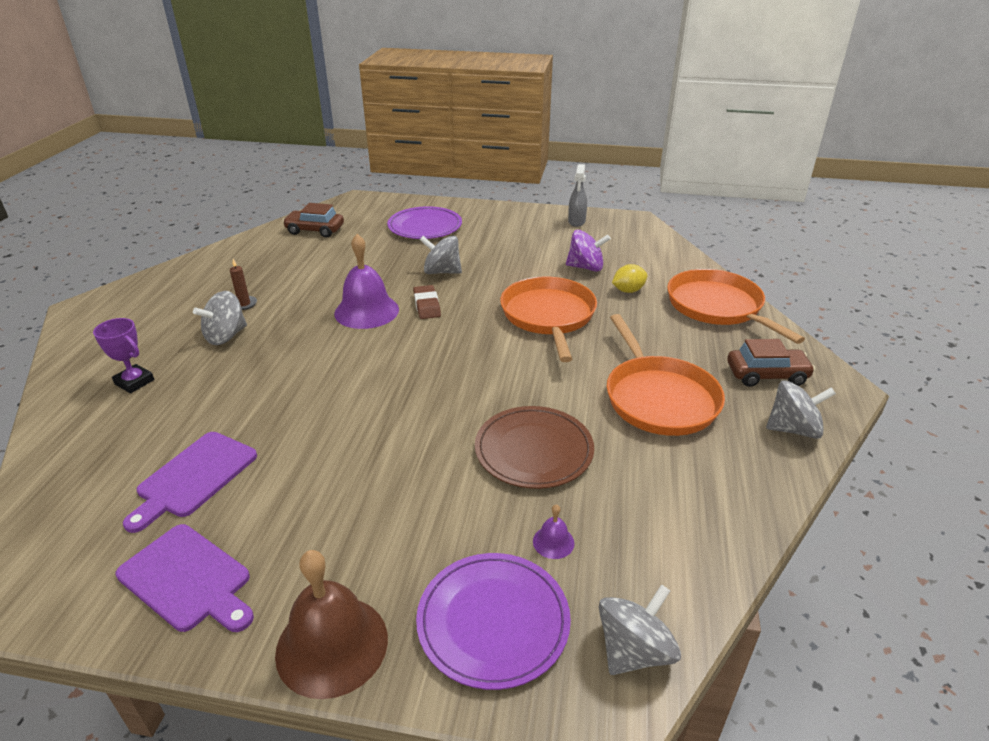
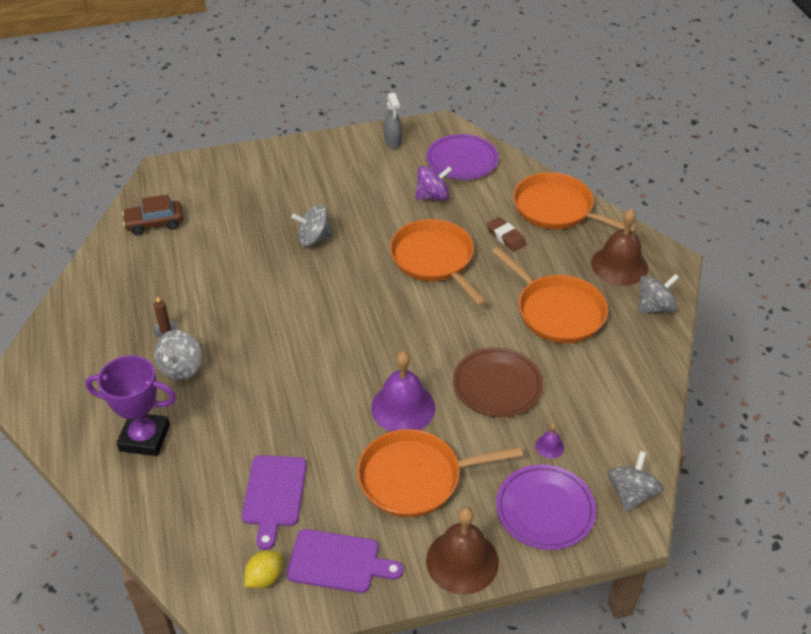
camera: 25 degrees left, 10 degrees up
purple trophy [93,318,154,393] -> purple trophy [85,355,176,456], size x1.66
purple bell [334,234,399,329] -> purple bell moved to [371,351,435,431]
purple plate [387,206,462,239] -> purple plate moved to [426,134,499,180]
brown eraser [413,285,441,319] -> brown eraser moved to [487,217,527,251]
yellow lemon [612,264,647,293] -> yellow lemon moved to [244,550,282,588]
brown car [727,339,815,387] -> brown bell [591,209,648,286]
none -> orange pan [357,429,523,517]

